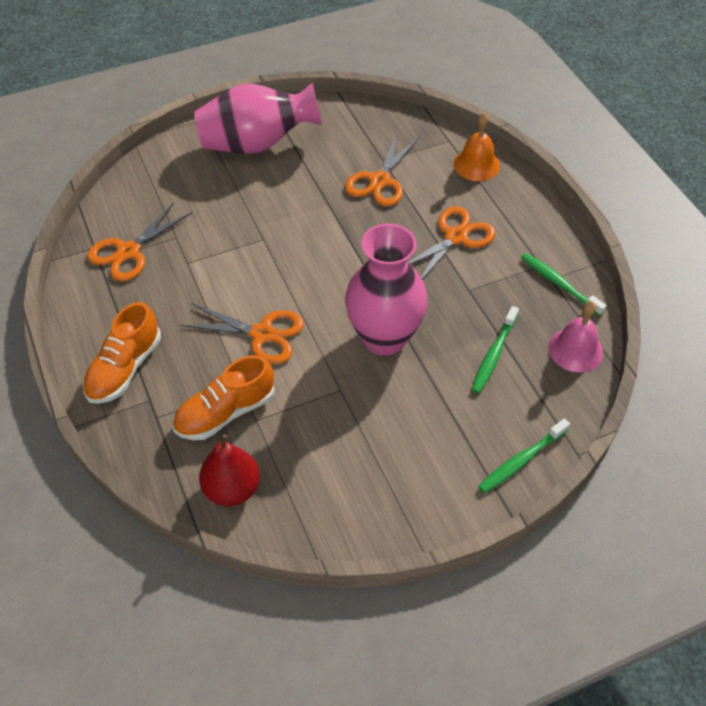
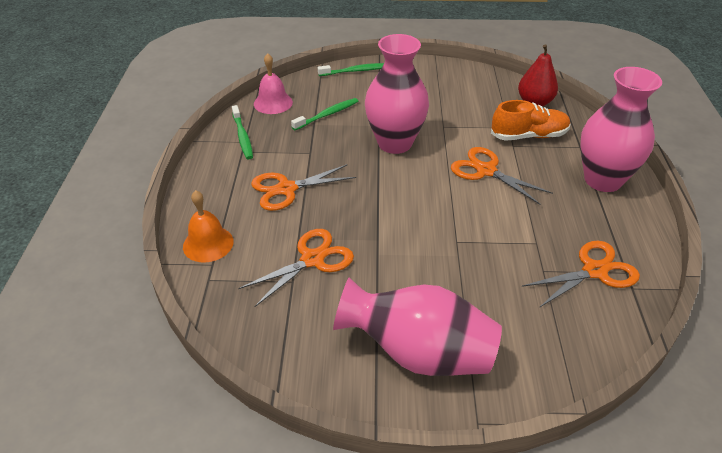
camera: 155 degrees left, 10 degrees down
orange shoe [82,302,161,404] -> pink vase [580,67,662,192]

